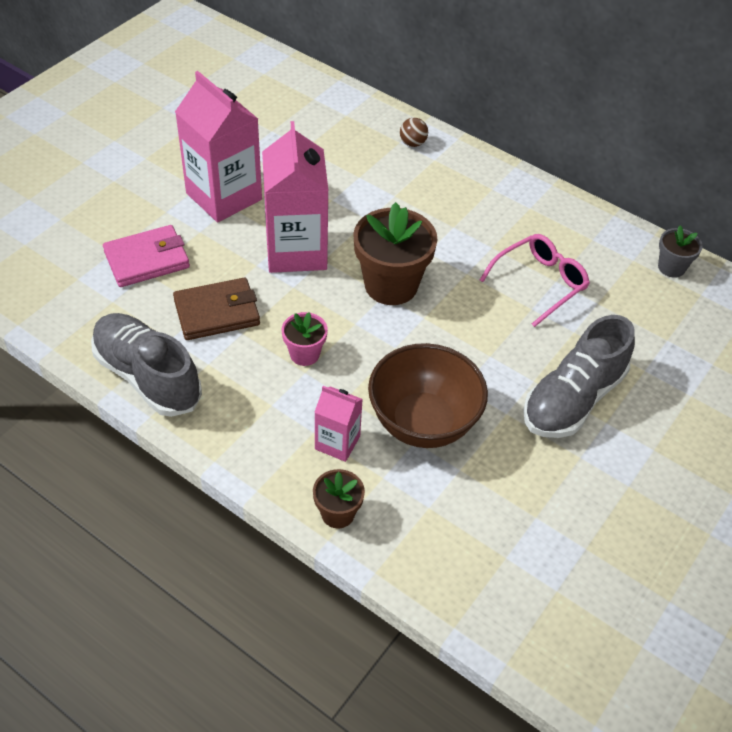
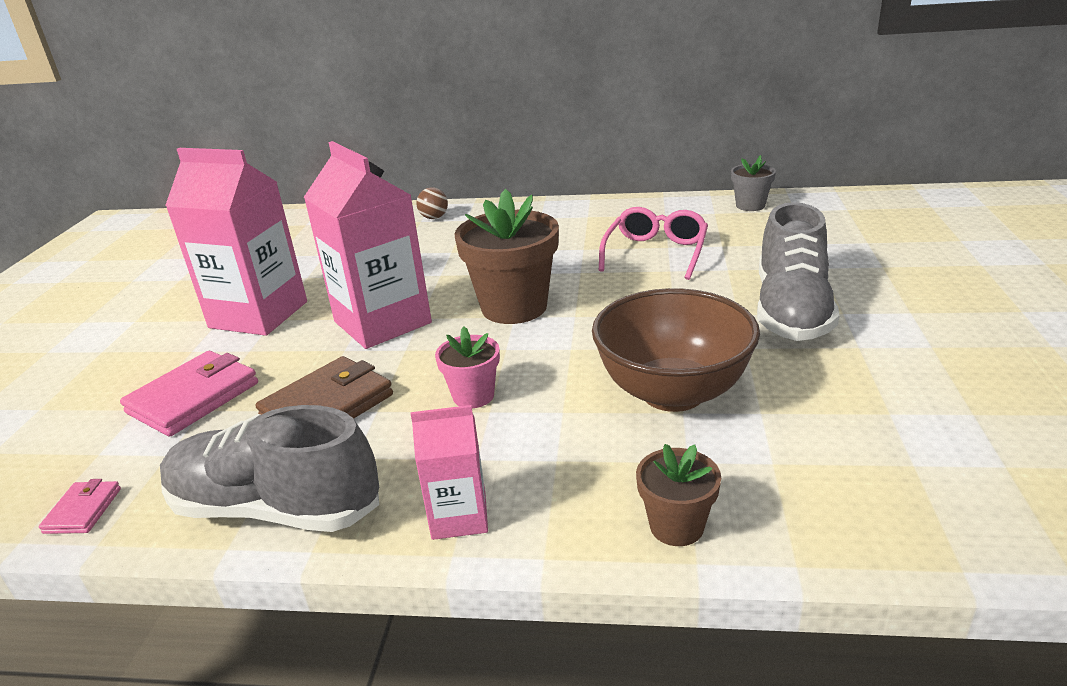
camera: 25 degrees left, 20 degrees down
pink carton [315,386,363,462] -> pink carton moved to [411,405,488,540]
none -> pink wallet [39,479,121,534]

